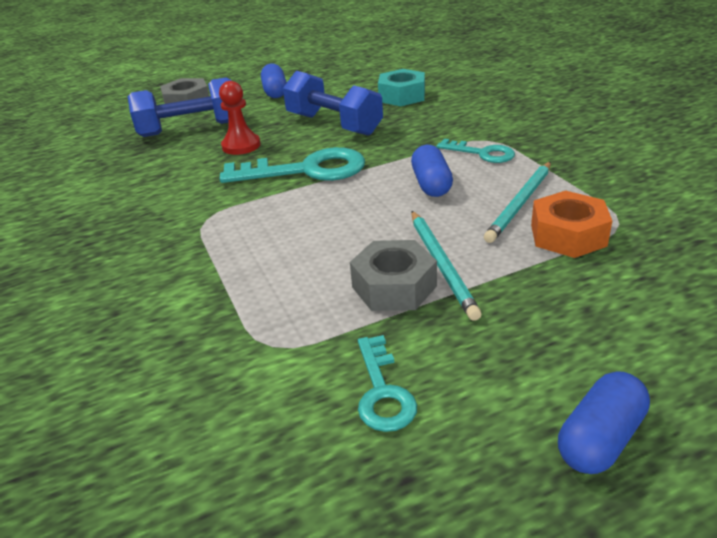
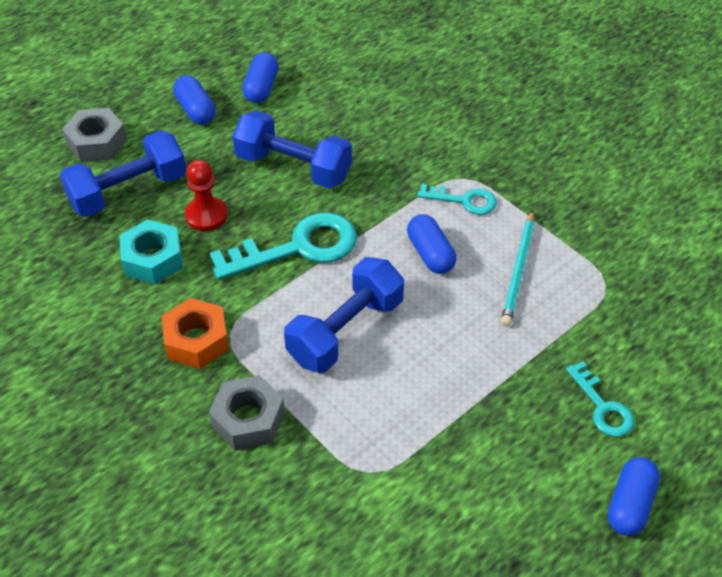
camera: 20 degrees left, 15 degrees up
grey nut [350,240,437,311] -> grey nut moved to [209,375,285,451]
turquoise key [358,335,417,432] -> turquoise key moved to [566,361,634,437]
turquoise nut [378,69,425,106] -> turquoise nut moved to [119,219,183,284]
turquoise pencil [411,211,482,321] -> none
orange nut [531,191,612,258] -> orange nut moved to [162,298,229,369]
none -> blue capsule [242,52,278,103]
none -> blue dumbbell [284,257,404,373]

